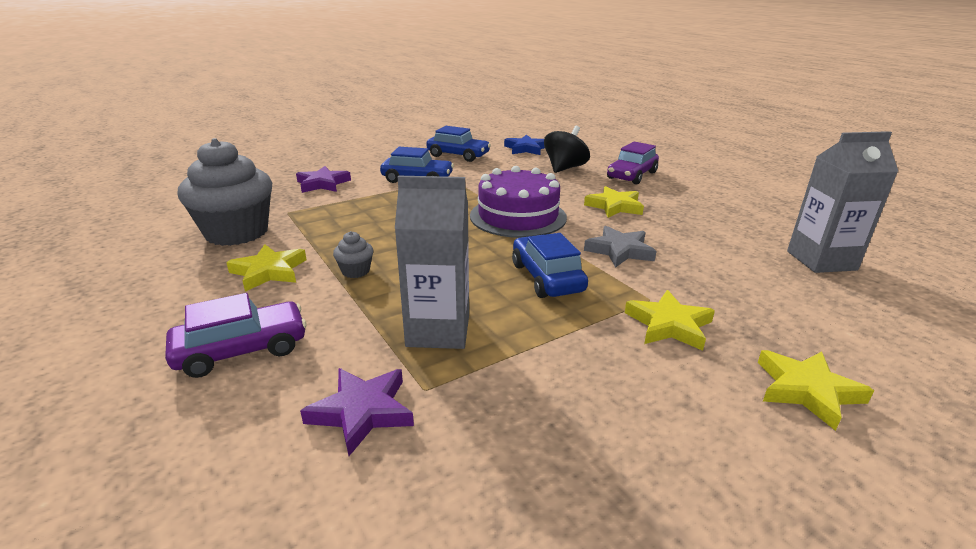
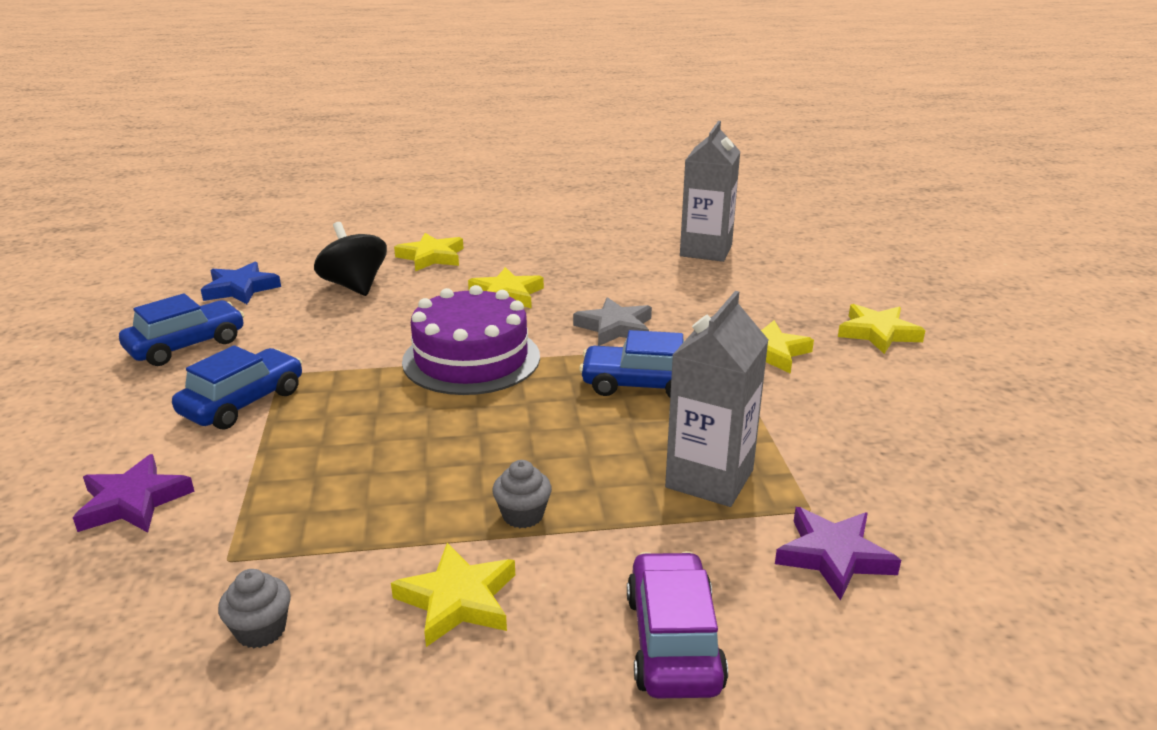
camera: 65 degrees left, 0 degrees up
grey cupcake [178,138,272,246] -> grey cupcake [218,569,291,648], size x0.41
purple car [607,142,659,184] -> yellow star [394,233,464,271]

